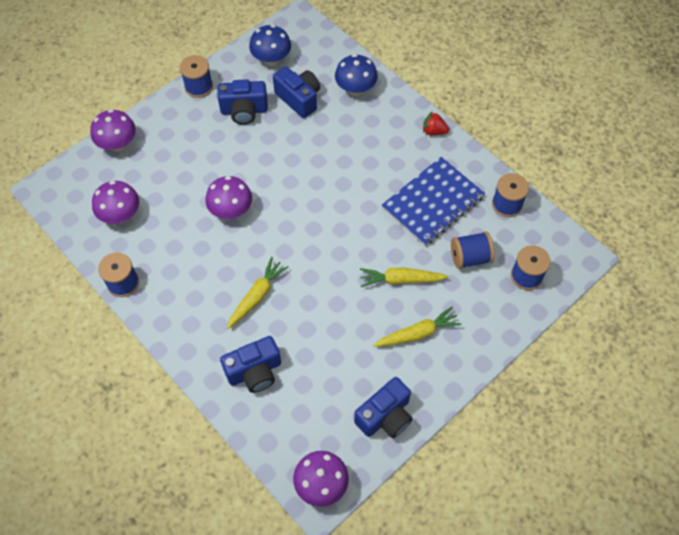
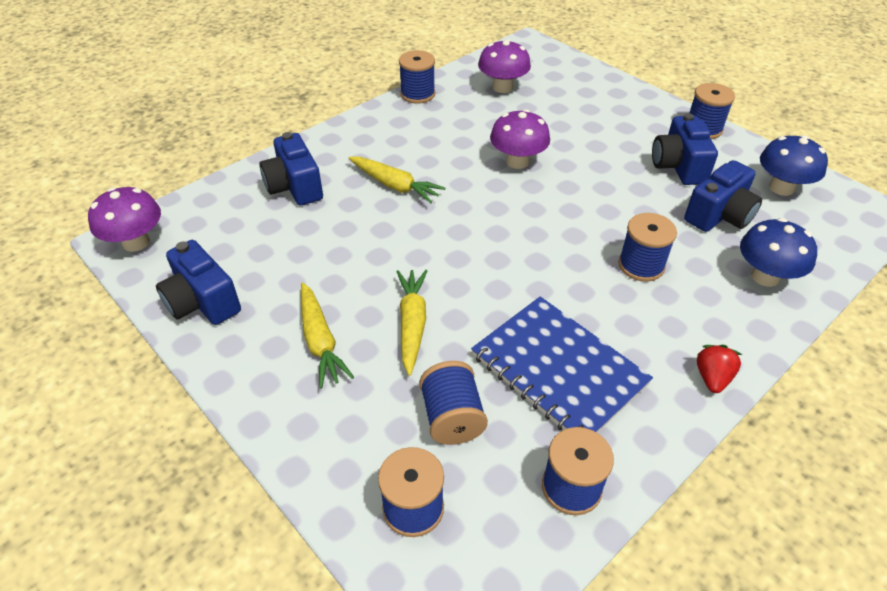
camera: 90 degrees right, 15 degrees down
purple mushroom [90,109,136,151] -> none
none -> blue spool [618,213,677,282]

